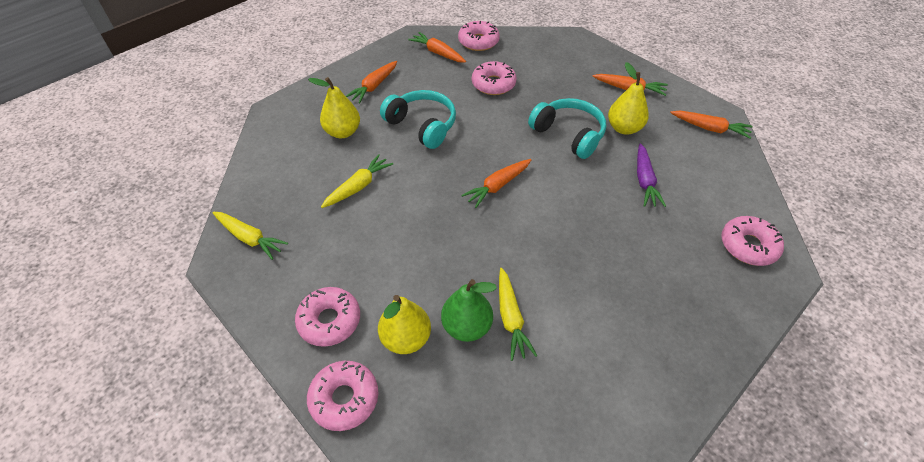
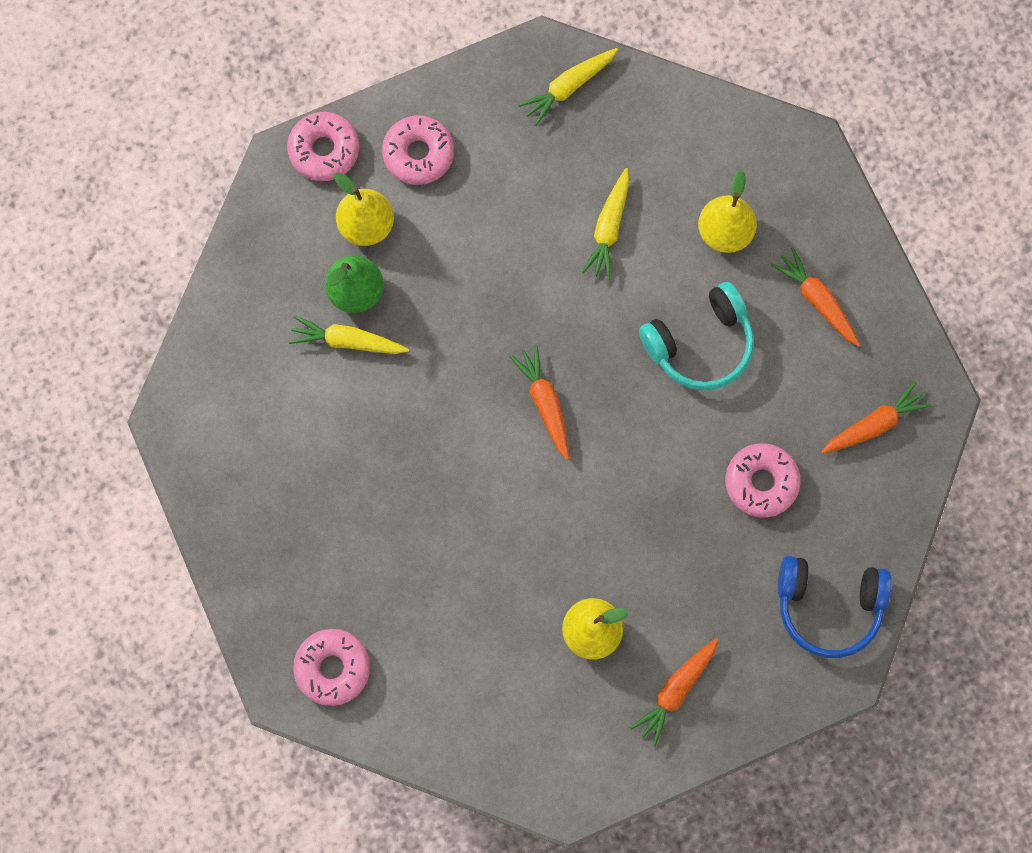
camera: 110 degrees right, 25 degrees up
yellow carrot [321,154,393,208] -> yellow carrot turned 45 degrees clockwise [582,168,629,280]
pink donut [458,21,500,51] -> none
turquoise headphones [528,98,606,159] -> none
purple carrot [637,143,666,207] -> none
orange carrot [670,111,753,139] -> none
none -> blue headphones [778,556,891,658]

